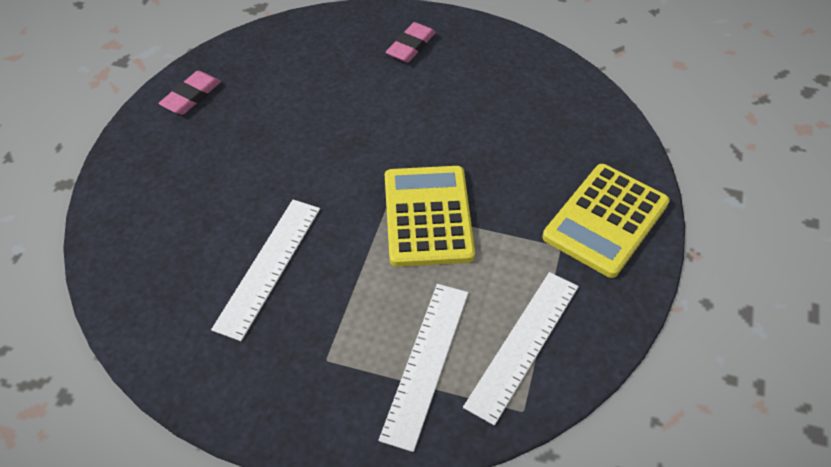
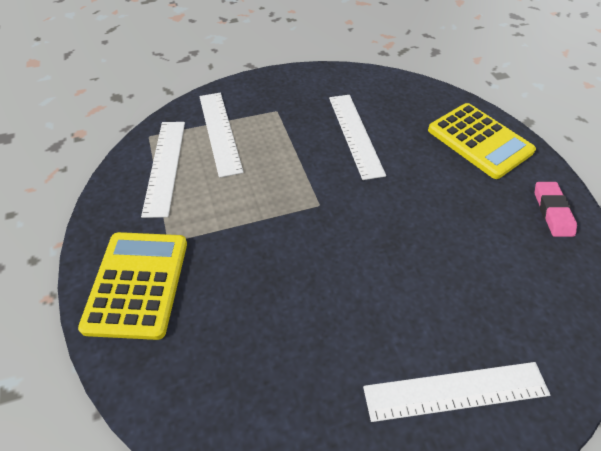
camera: 145 degrees right, 0 degrees up
yellow calculator [385,166,475,267] -> yellow calculator moved to [428,103,536,179]
pink eraser [386,22,436,63] -> white ruler [363,362,550,422]

